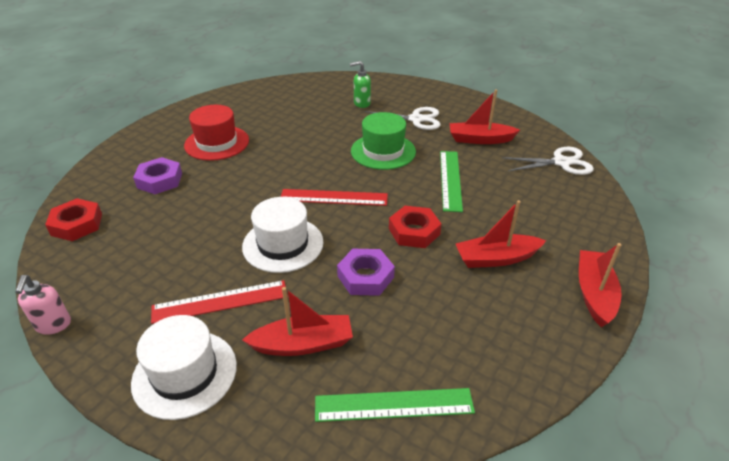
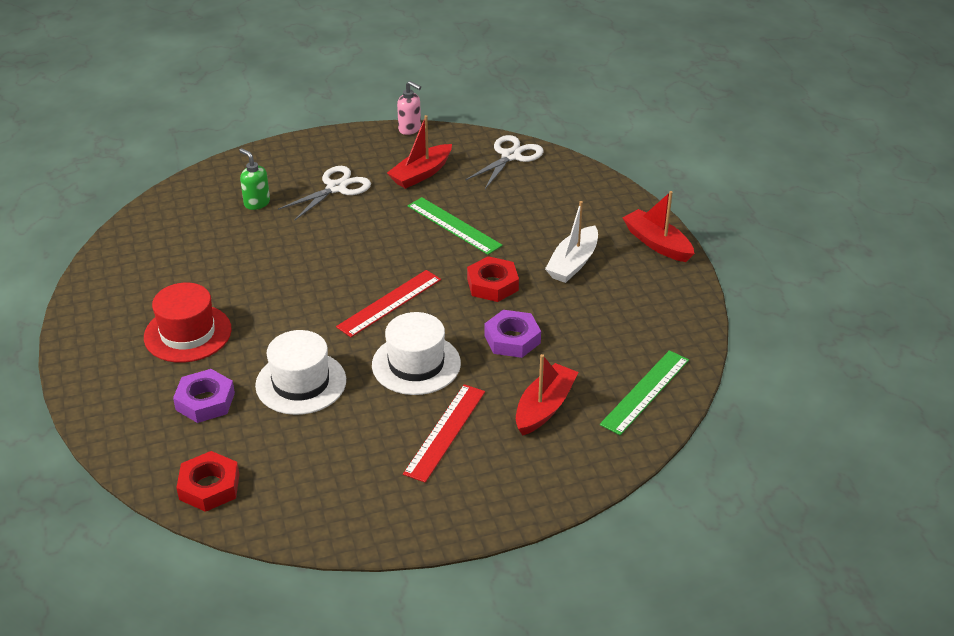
camera: 50 degrees left, 0 degrees up
pink soap dispenser [15,275,71,335] -> pink soap dispenser moved to [397,81,421,135]
white hat [131,315,237,420] -> white hat moved to [255,330,346,415]
green soap dispenser [350,61,371,108] -> green soap dispenser turned 105 degrees clockwise [239,148,270,210]
green hat [351,112,416,170] -> none
red boat [456,200,546,268] -> white boat [545,201,598,283]

